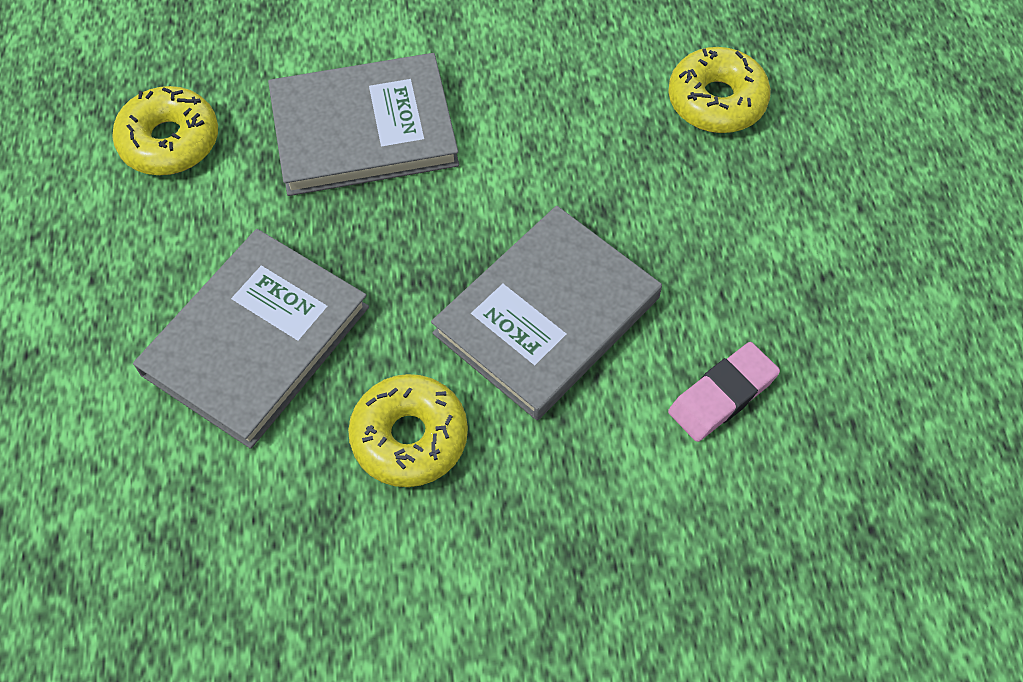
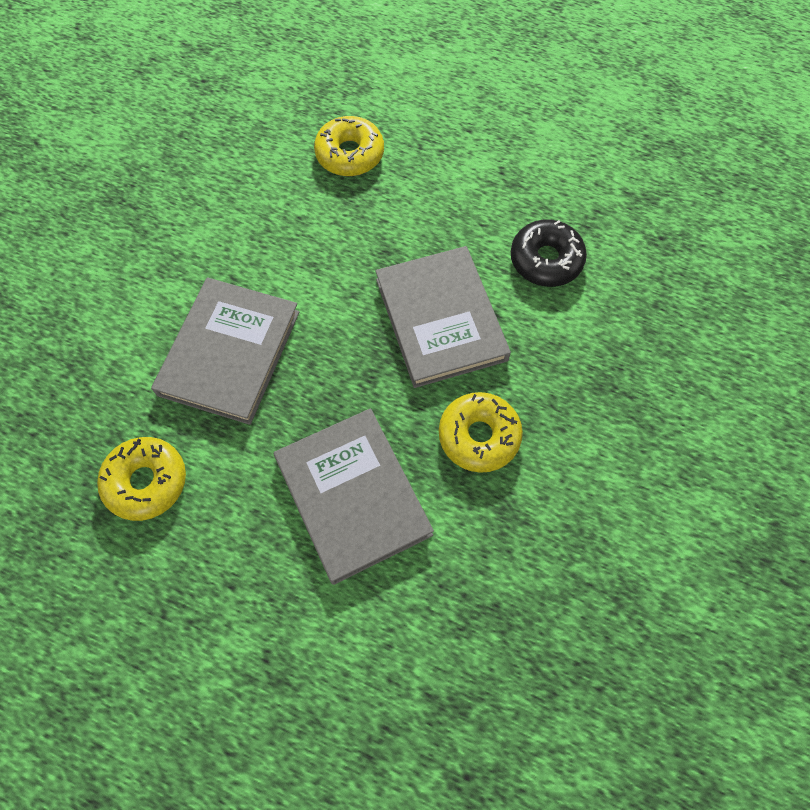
camera: 60 degrees left, 5 degrees up
pink eraser [668,342,780,442] -> black donut [511,220,587,287]

